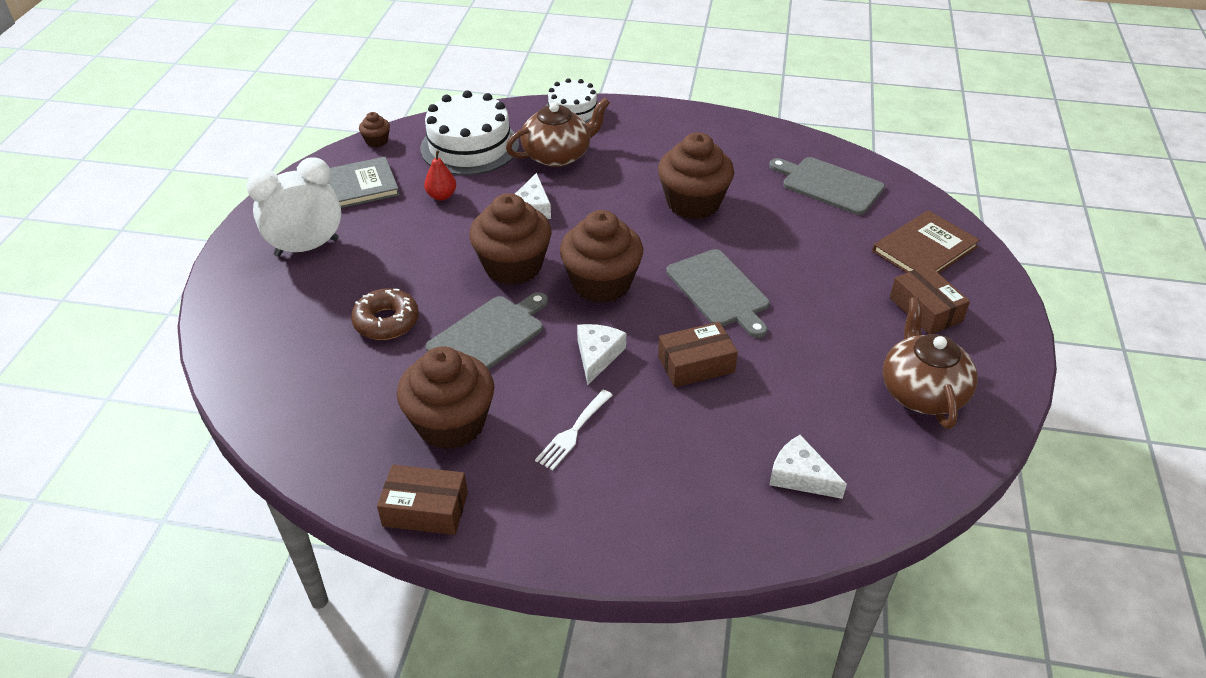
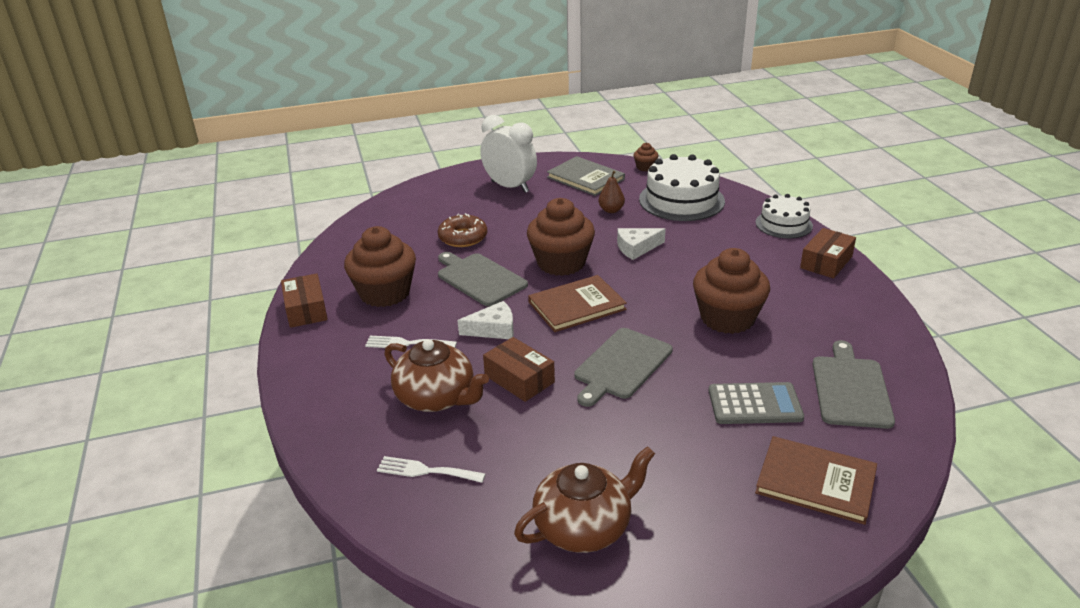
camera: 65 degrees right, 10 degrees down
red pear [424,150,456,200] -> brown pear [599,171,625,213]
grey cutting board [426,292,548,370] -> grey cutting board turned 150 degrees counterclockwise [438,252,528,306]
brown teapot [506,98,610,167] -> brown teapot moved to [384,339,489,412]
brown cupcake [560,210,643,303] -> brown book [528,275,627,332]
white cheese [769,435,847,499] -> white fork [377,456,485,483]
brown box [890,265,970,334] -> brown box moved to [800,228,856,278]
none -> grey calculator [709,382,804,424]

